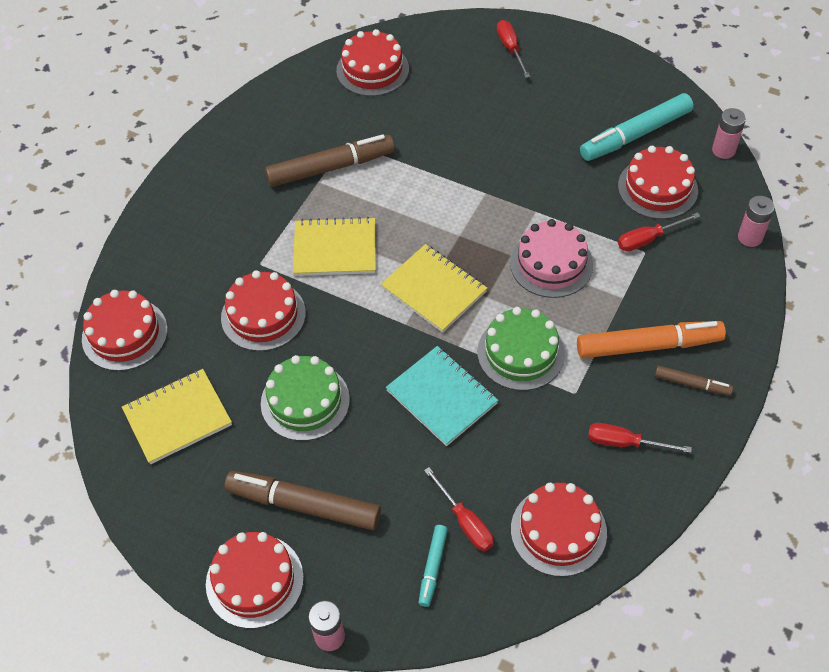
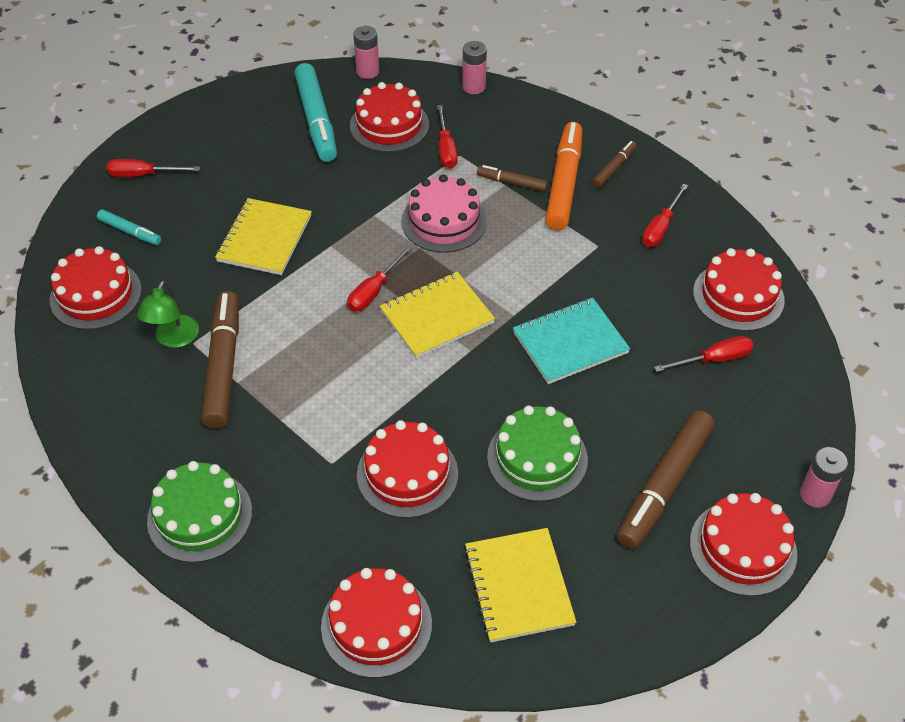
camera: 75 degrees left, 5 degrees down
yellow notebook [293,217,376,276] -> yellow notebook moved to [215,198,312,275]
turquoise marker [418,525,448,607] -> turquoise marker moved to [97,209,161,245]
green cake [478,307,565,391] -> green cake moved to [147,461,252,563]
none -> green lamp [137,280,199,348]
none -> red screwdriver [347,245,413,312]
none -> brown marker [477,165,548,192]

